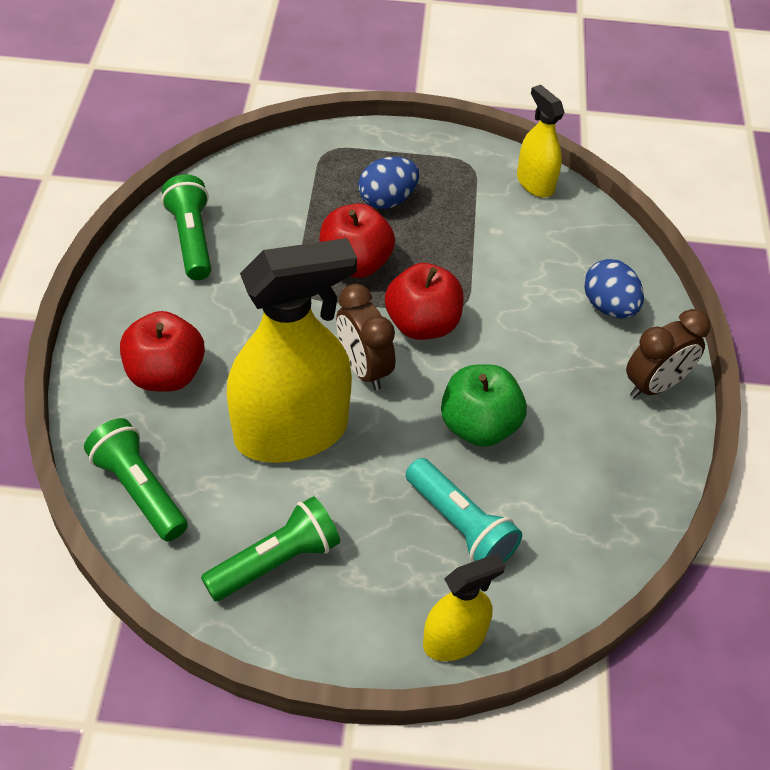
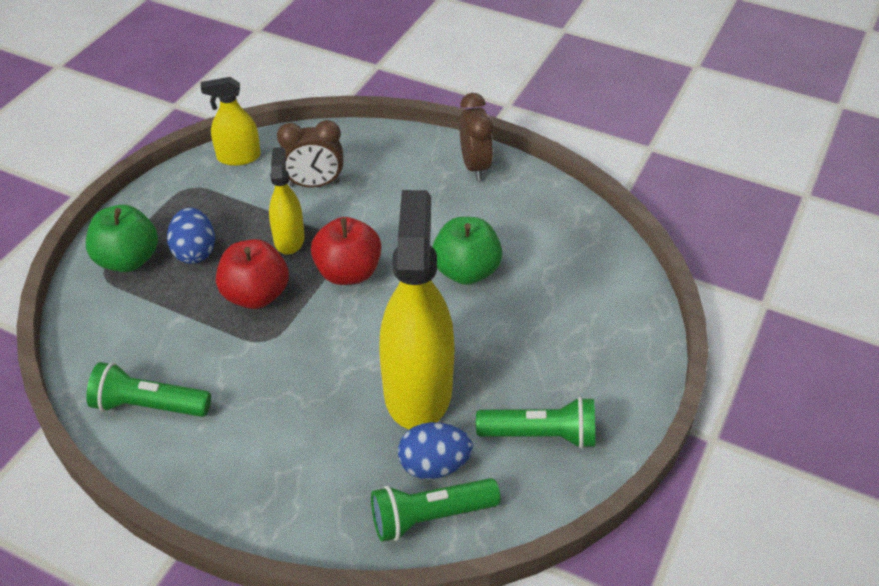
camera: 65 degrees left, 5 degrees down
red apple [120,311,205,392] -> none
green flashlight [201,496,340,601] -> green flashlight turned 105 degrees clockwise [476,397,595,449]
brown clock [336,284,395,390] -> brown clock moved to [277,120,344,187]
turquoise flashlight [406,458,522,563] -> none
yellow spray bottle [423,553,506,661] -> yellow spray bottle moved to [269,147,305,255]
blue egg [584,259,644,318] -> blue egg moved to [398,422,473,479]
none -> green apple [86,205,158,272]

